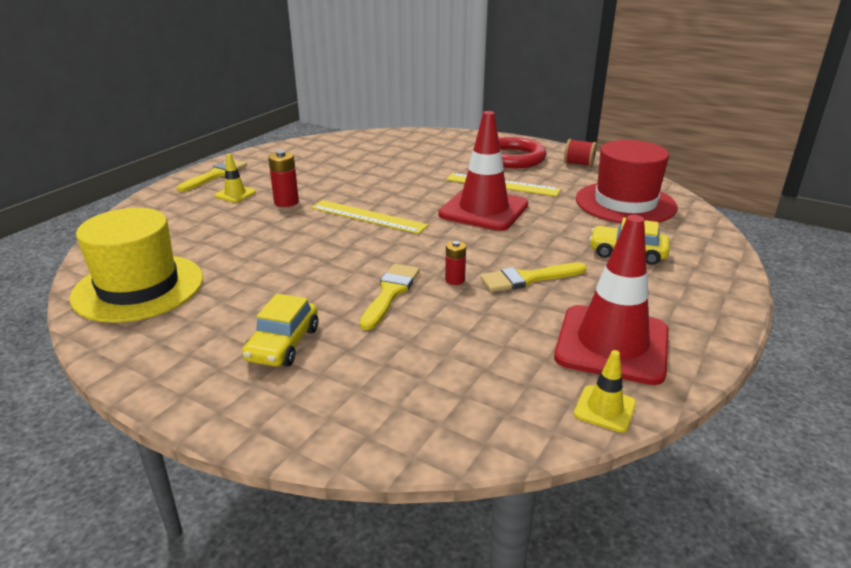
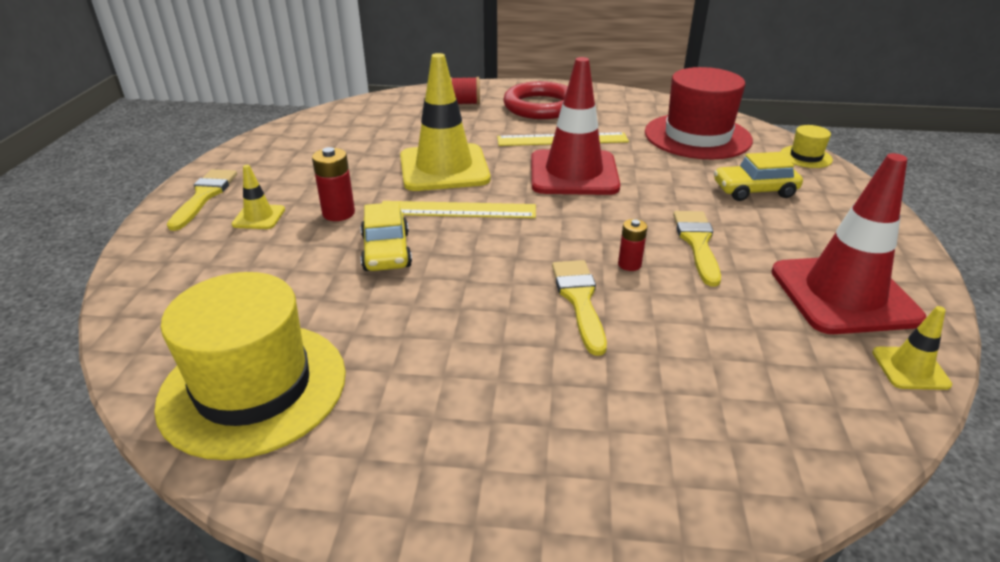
camera: 25 degrees left, 5 degrees up
yellow car [242,294,318,367] -> yellow car moved to [361,202,412,271]
yellow brush [480,262,587,292] -> yellow brush turned 135 degrees clockwise [673,211,721,287]
red spool [564,139,597,167] -> red spool moved to [451,77,480,105]
none -> yellow traffic cone [400,53,490,191]
none -> yellow hat [780,125,833,168]

